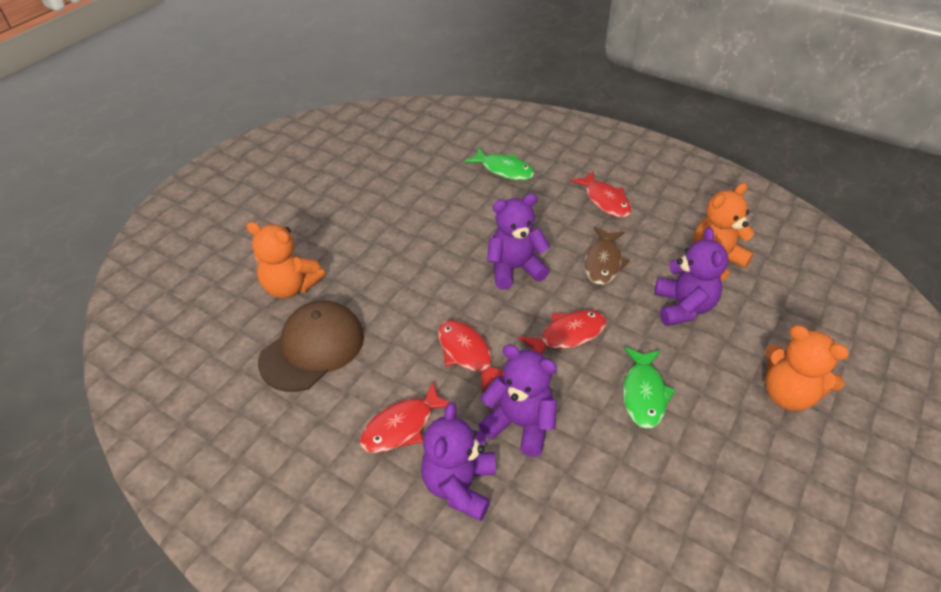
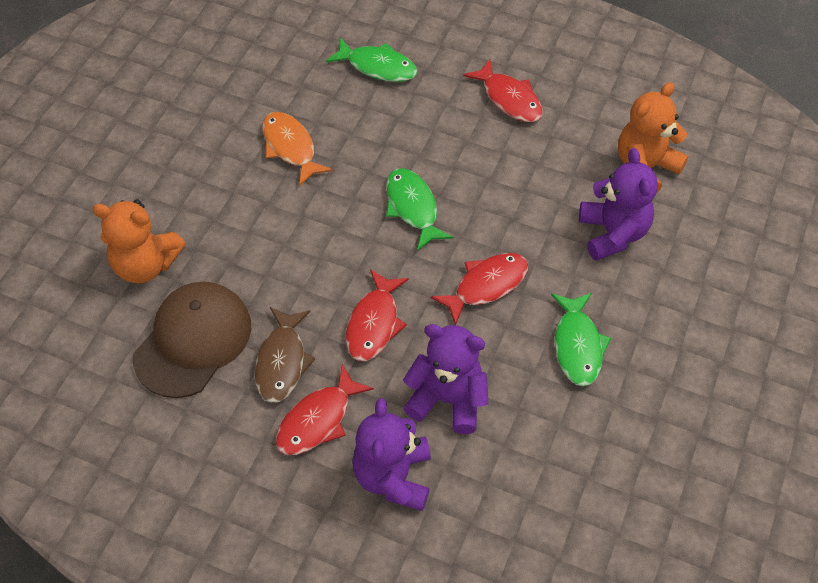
camera: 10 degrees left, 10 degrees up
red fish [438,320,504,392] -> red fish turned 120 degrees counterclockwise [346,269,409,361]
purple teddy bear [487,194,550,289] -> green fish [386,168,453,251]
brown fish [584,227,630,285] -> brown fish moved to [254,307,315,403]
orange teddy bear [765,325,849,411] -> none
none -> orange fish [262,112,332,186]

